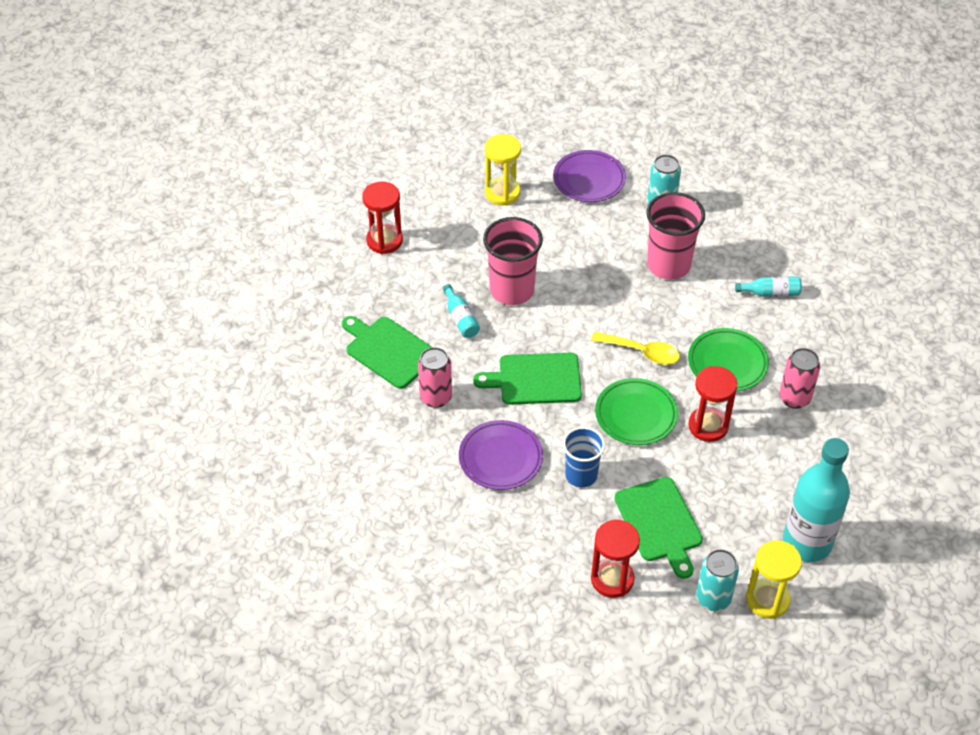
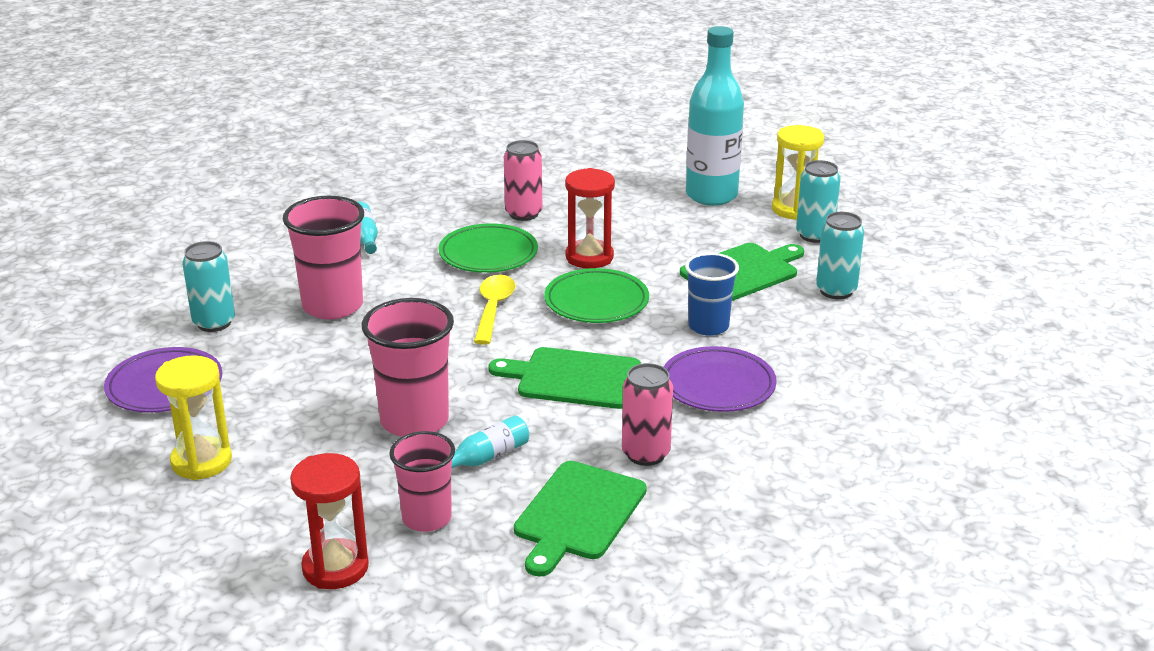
camera: 105 degrees left, 20 degrees down
green cutting board [473,353,582,405] -> green cutting board turned 120 degrees clockwise [489,347,641,409]
red hourglass [591,520,640,598] -> turquoise can [816,212,864,299]
none -> pink cup [389,431,455,532]

